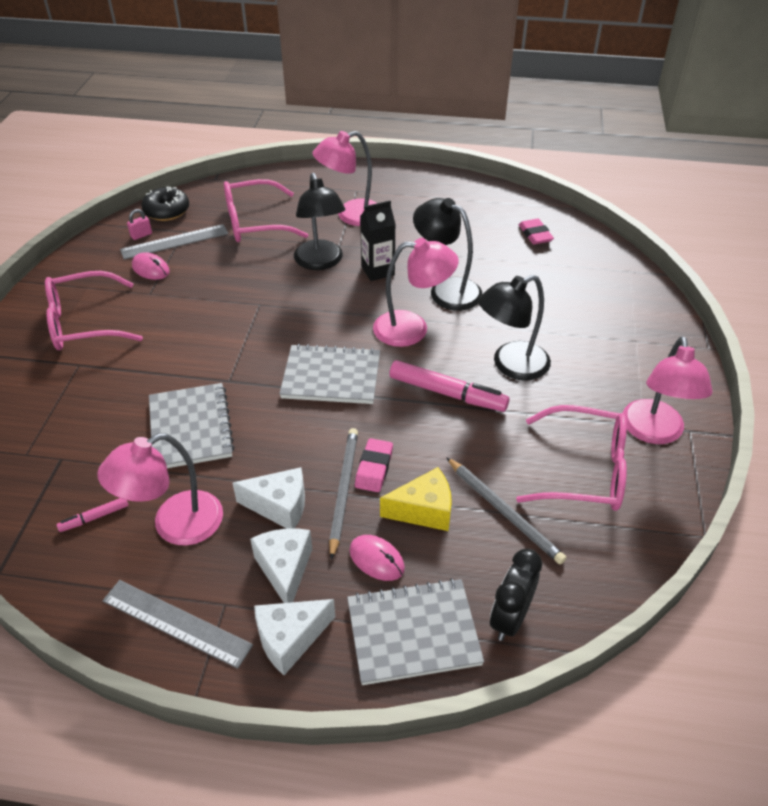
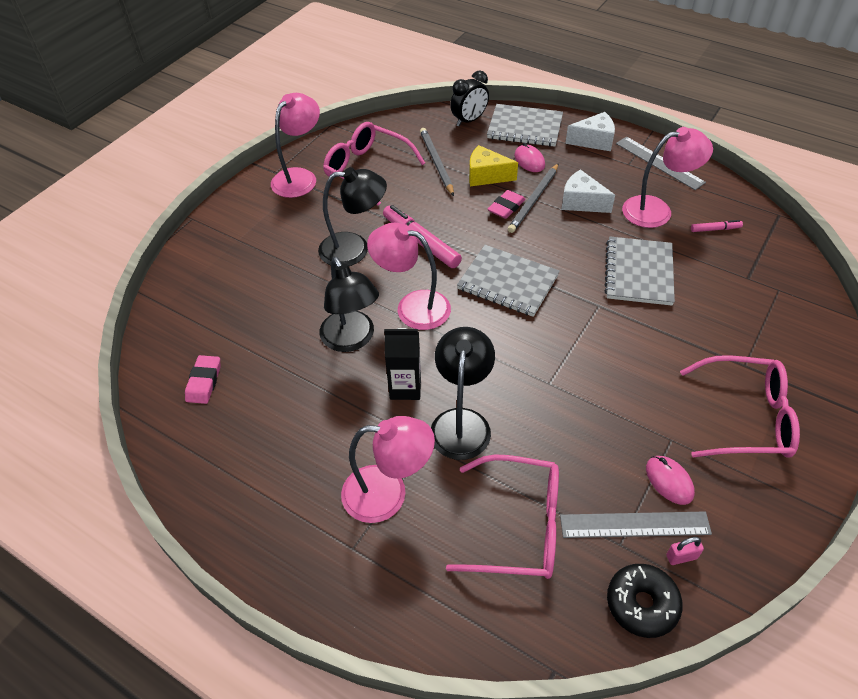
camera: 155 degrees left, 5 degrees up
white cheese [250,528,312,603] -> none

